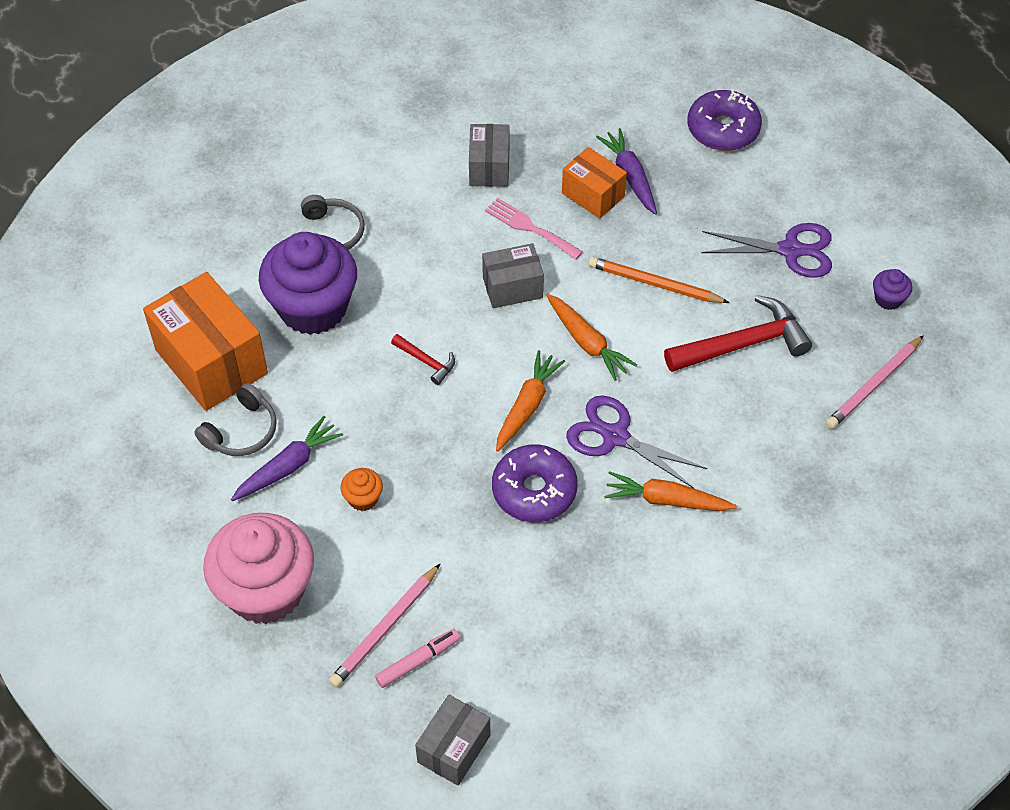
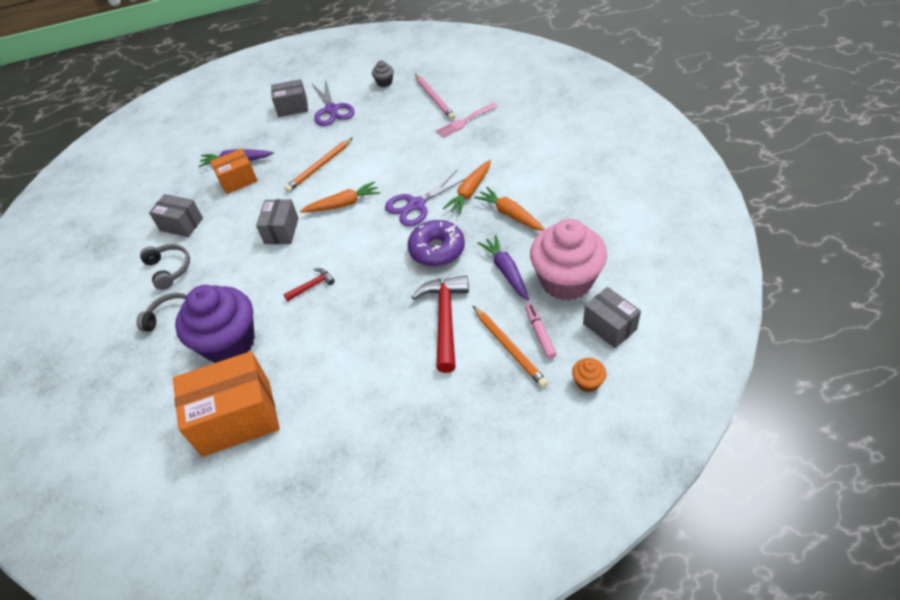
camera: 65 degrees left, 5 degrees down
grey headphones [194,383,277,456] -> grey headphones moved to [140,244,190,290]
pink cupcake [203,513,314,624] -> pink cupcake moved to [530,219,607,301]
purple carrot [231,416,343,501] -> purple carrot moved to [478,235,529,300]
pink pencil [329,564,440,688] -> orange pencil [473,306,548,387]
orange cupcake [340,468,383,511] -> orange cupcake moved to [572,358,607,392]
pink fork [485,198,583,260] -> pink fork moved to [436,103,497,138]
orange carrot [496,350,565,452] -> orange carrot moved to [474,187,545,231]
red hammer [664,295,812,372] -> red hammer moved to [412,276,469,373]
purple donut [688,89,762,151] -> none
purple scissors [701,223,832,278] -> purple scissors turned 135 degrees clockwise [312,78,355,126]
purple cupcake [873,269,912,310] -> grey cupcake [372,60,394,87]
none -> grey box [271,79,308,117]

